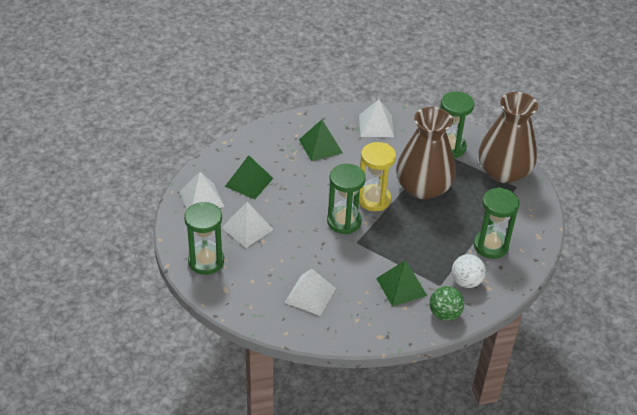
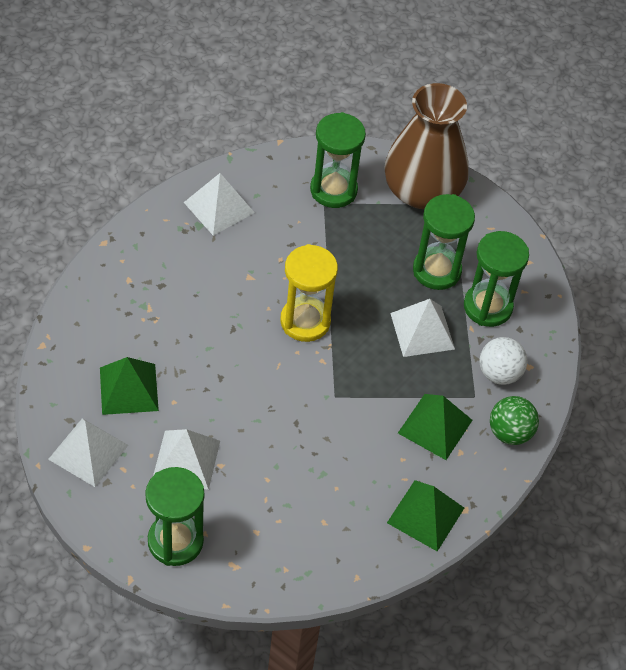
camera: 40 degrees left, 10 degrees up
white pyramid [285,269,336,316] -> white pyramid moved to [390,299,455,357]
green pyramid [299,120,343,161] -> green pyramid moved to [387,480,464,551]
green hourglass [327,164,366,234] -> green hourglass moved to [413,194,475,290]
brown vase [396,107,455,199] -> none

